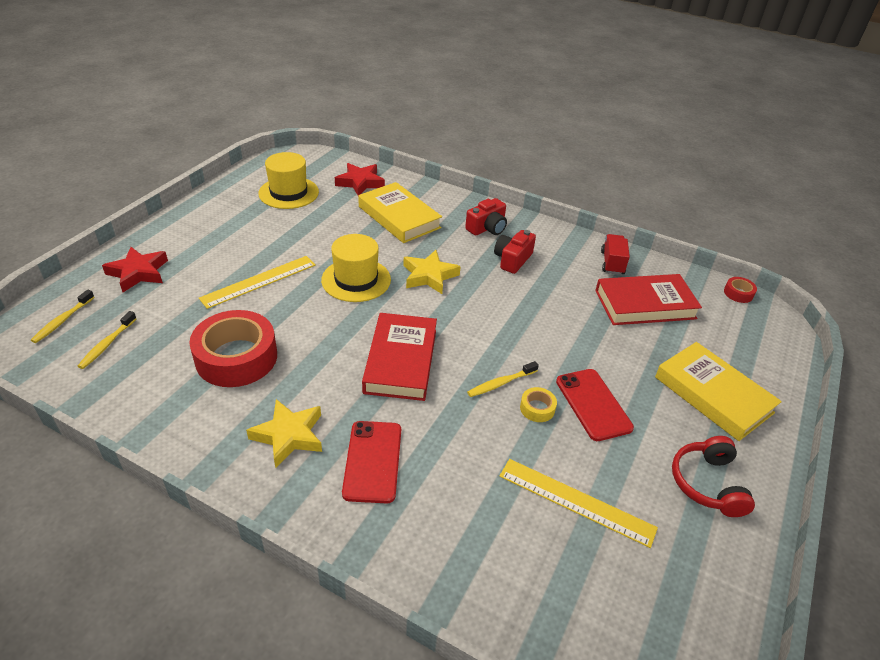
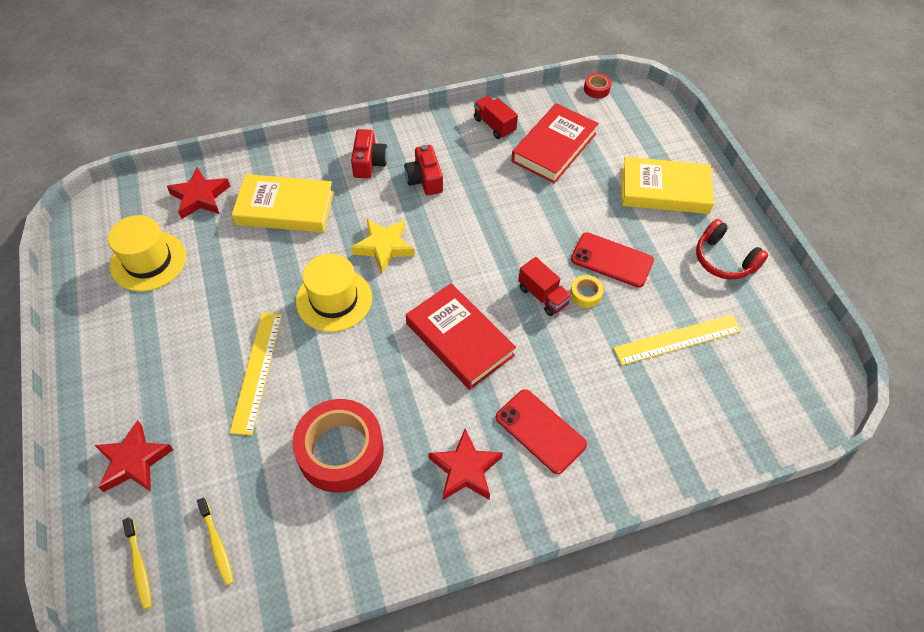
camera: 45 degrees left, 15 degrees up
yellow star [246,399,322,468] -> red star [428,428,503,500]
yellow toothbrush [467,361,539,397] -> red truck [518,257,572,316]

